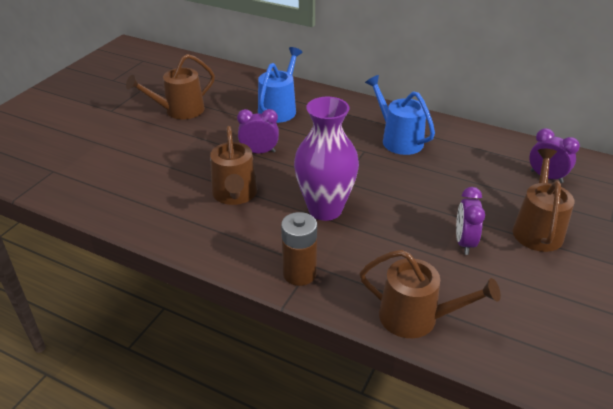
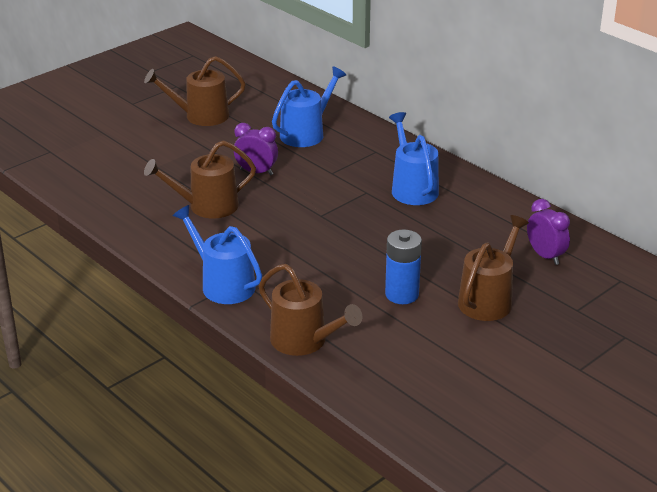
camera: 20 degrees right, 5 degrees down
brown watering can [210,126,257,205] -> brown watering can turned 60 degrees clockwise [144,140,256,218]
brown battery [281,212,317,286] -> blue watering can [173,205,262,304]
purple vase [294,97,359,221] -> none
purple clock [456,187,485,255] -> blue battery [385,230,422,304]

